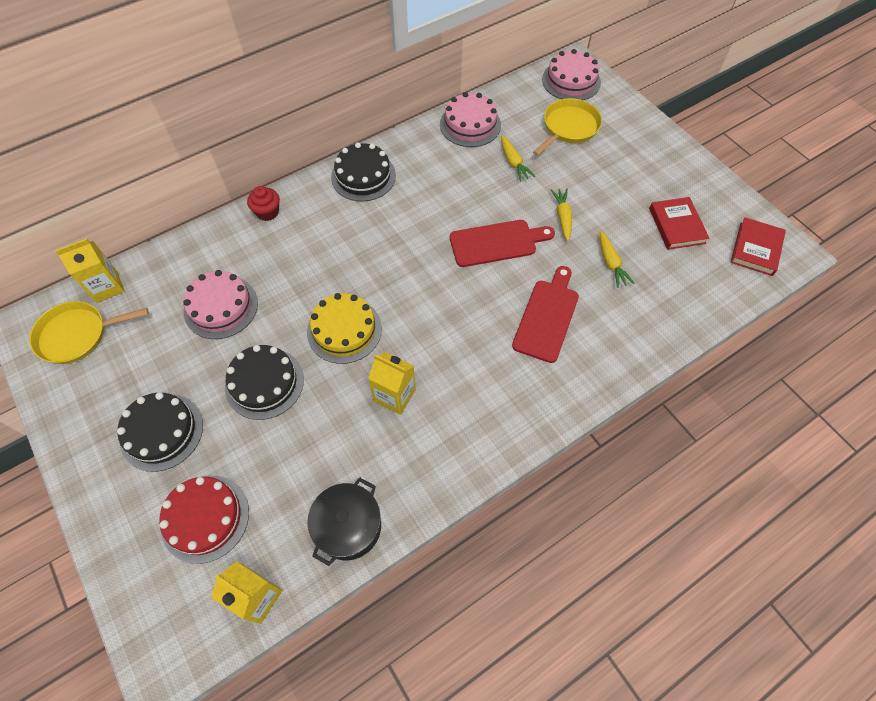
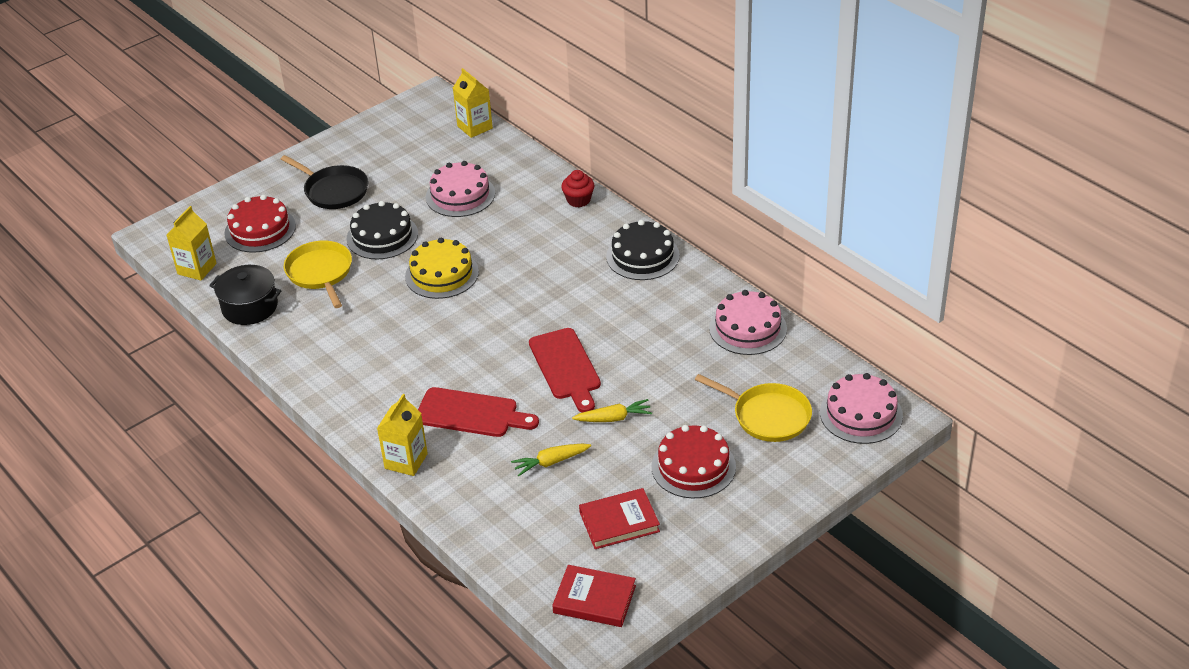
camera: 85 degrees right, 20 degrees down
yellow pan [29,301,149,364] -> yellow pan moved to [284,241,352,308]
black cake [117,392,203,472] -> black pan [281,155,369,209]
yellow carton [368,352,416,415] -> yellow carton moved to [377,394,428,476]
yellow carrot [501,136,535,181] -> none
none -> red cake [652,425,736,498]

